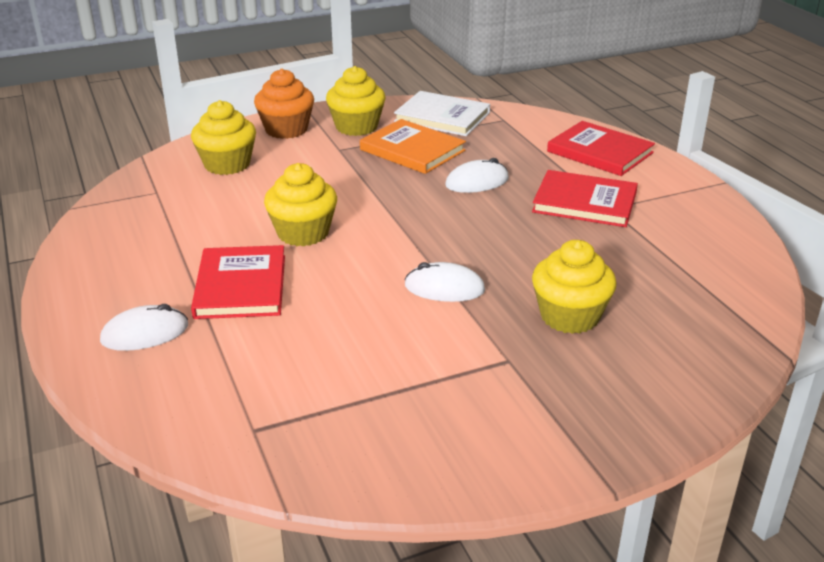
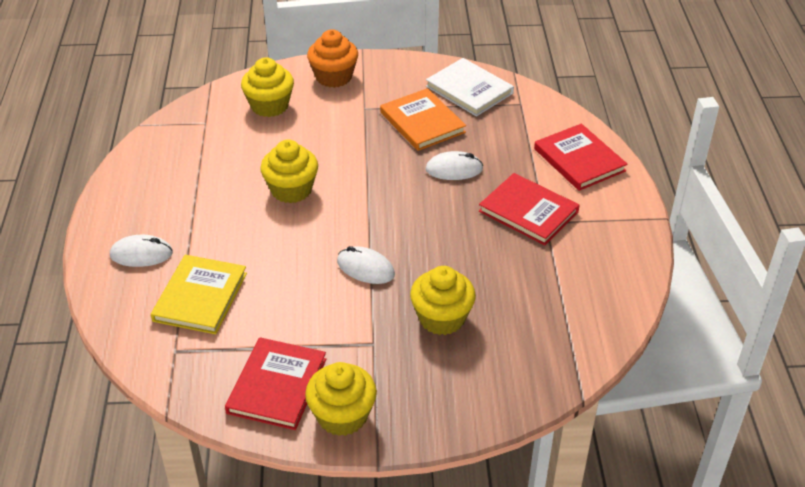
camera: 20 degrees right, 10 degrees up
red book [191,245,285,319] -> red book moved to [225,337,326,430]
yellow cupcake [326,66,385,136] -> yellow cupcake moved to [305,362,377,436]
none -> yellow book [151,255,247,334]

